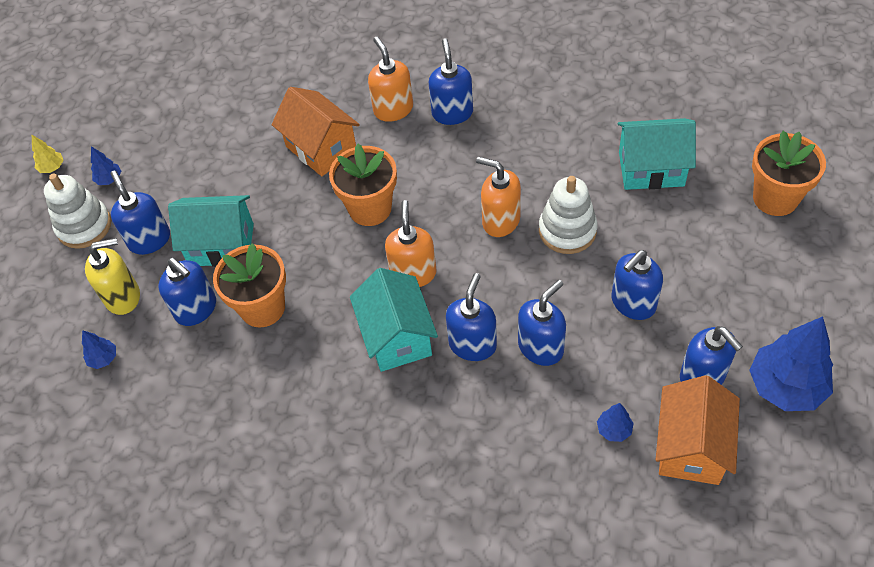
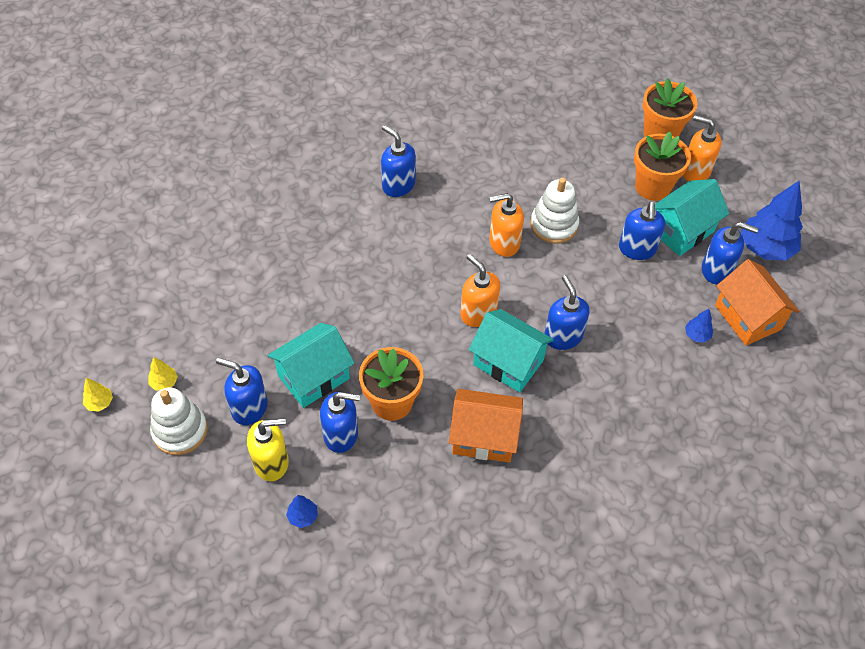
camera: 45 degrees left, 0 degrees up
yellow soap dispenser [85,238,140,315] -> yellow soap dispenser turned 45 degrees clockwise [247,418,289,481]
blue tree [91,146,121,185] -> yellow tree [148,357,178,391]
orange house [272,87,360,176] -> orange house moved to [449,389,523,462]
orange flower pot [329,144,397,226] -> orange flower pot moved to [634,132,691,201]
orange soap dispenser [368,37,413,122] -> orange soap dispenser moved to [683,115,722,181]
blue soap dispenser [518,280,566,366] -> none
turquoise house [617,118,696,190] -> turquoise house moved to [655,179,729,256]

